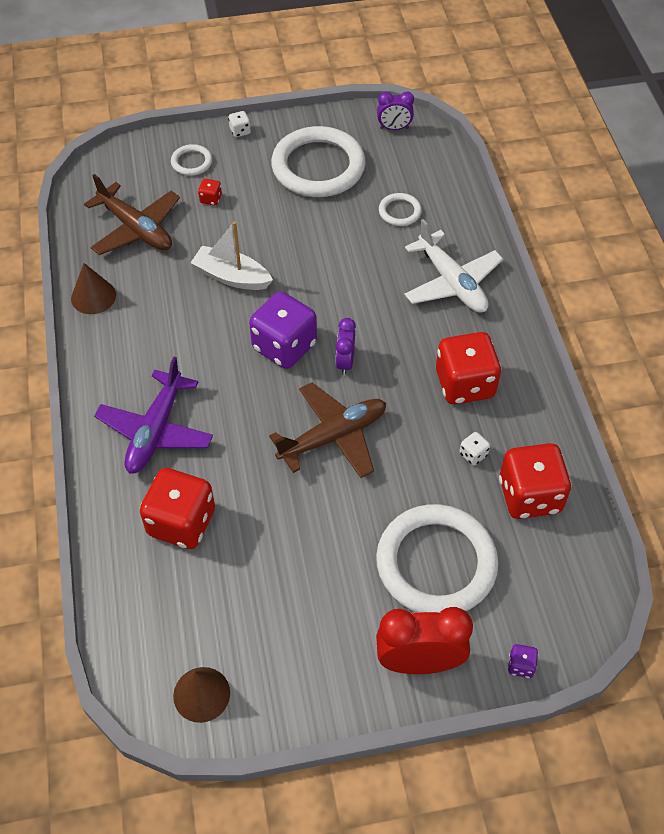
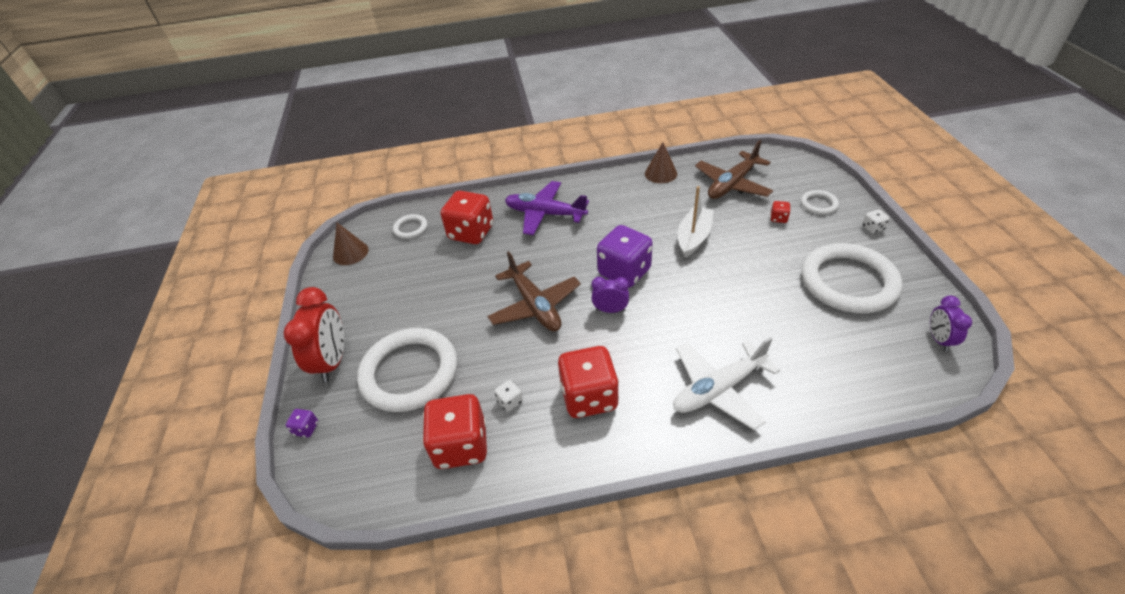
camera: 95 degrees right, 10 degrees down
white ring [379,193,422,226] -> white ring moved to [393,214,427,239]

